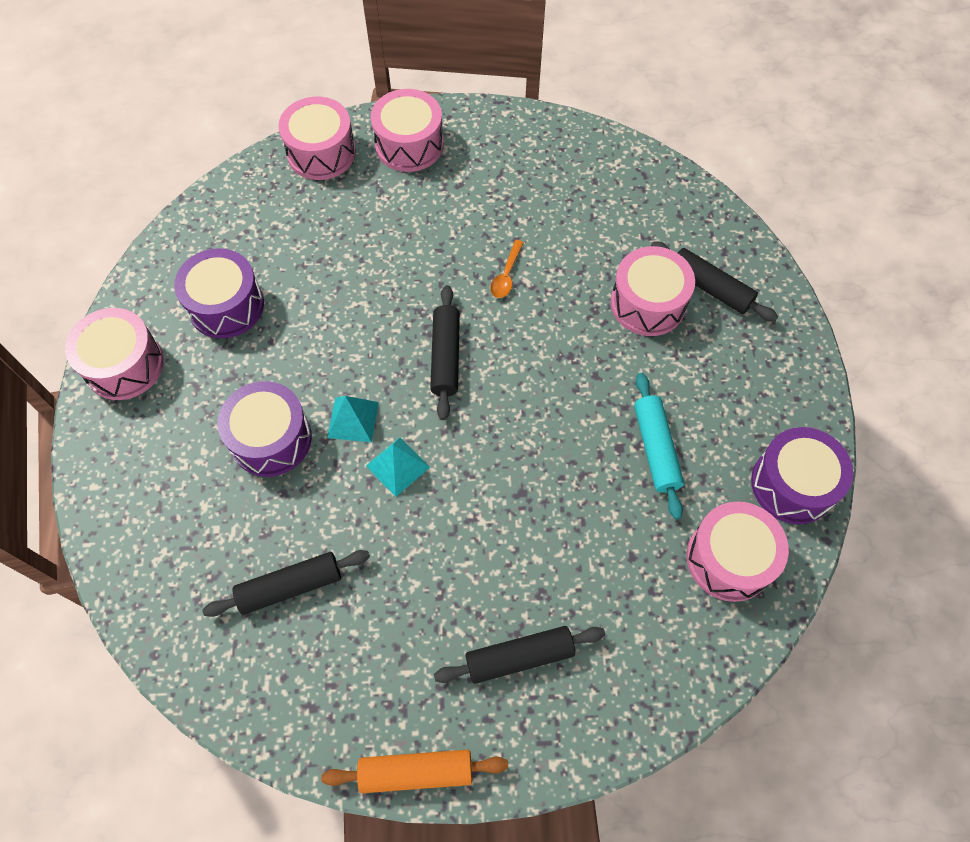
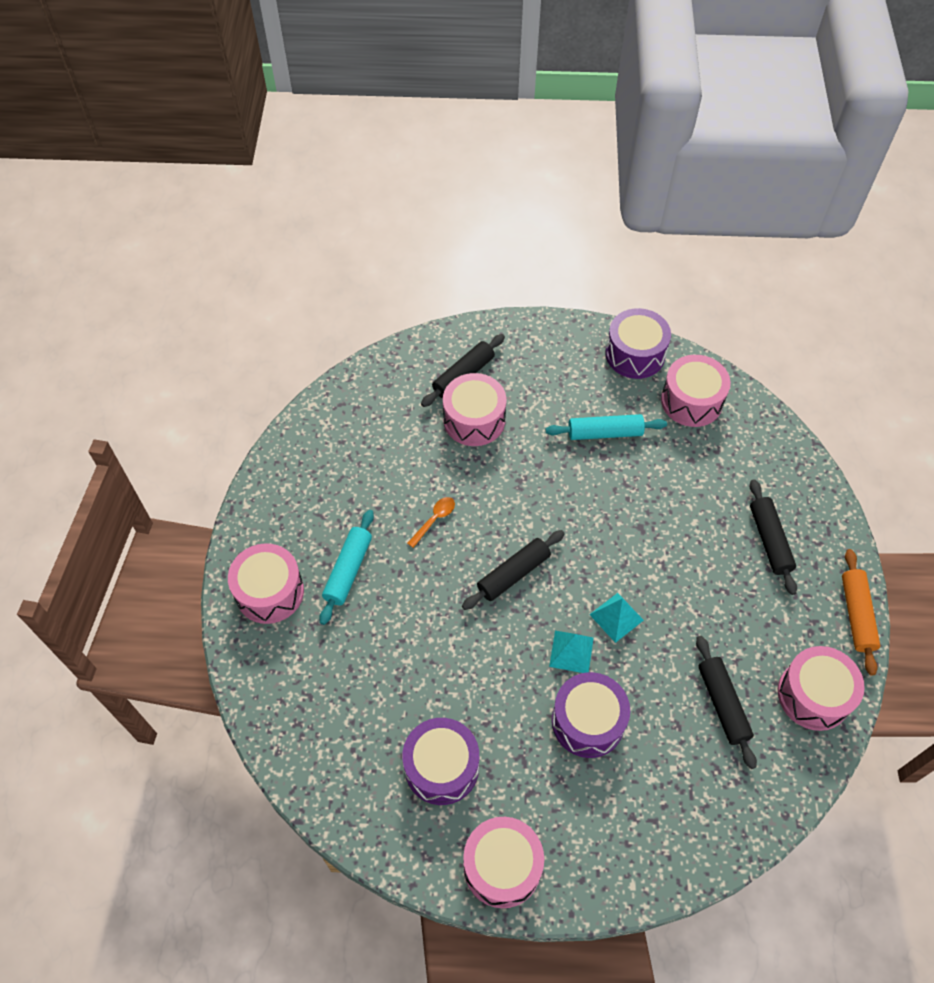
camera: 85 degrees left, 5 degrees down
pink drum [278,97,356,180] -> pink drum moved to [778,646,865,731]
black rolling pin [430,285,460,420] -> black rolling pin turned 45 degrees counterclockwise [462,530,565,610]
orange spoon [490,240,524,298] -> orange spoon turned 75 degrees counterclockwise [407,497,455,548]
none -> turquoise rolling pin [319,510,374,625]

